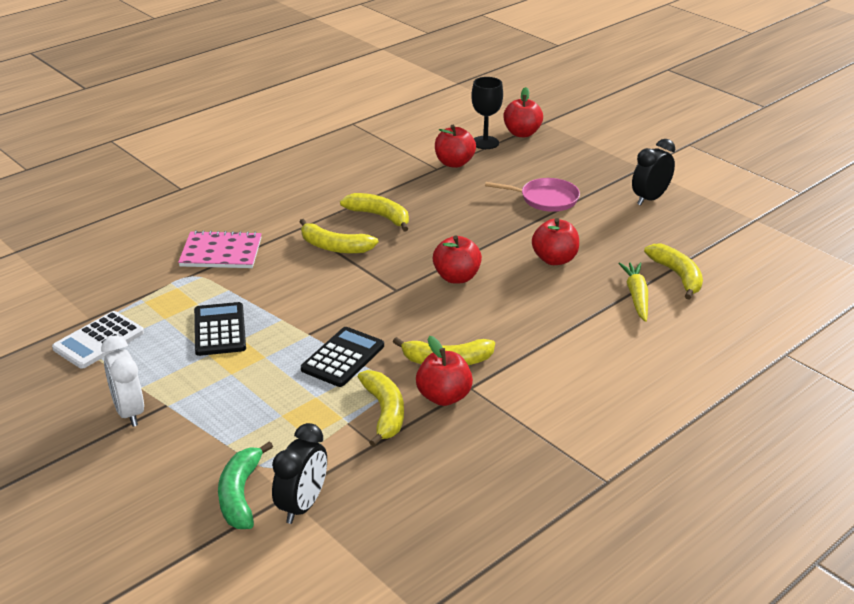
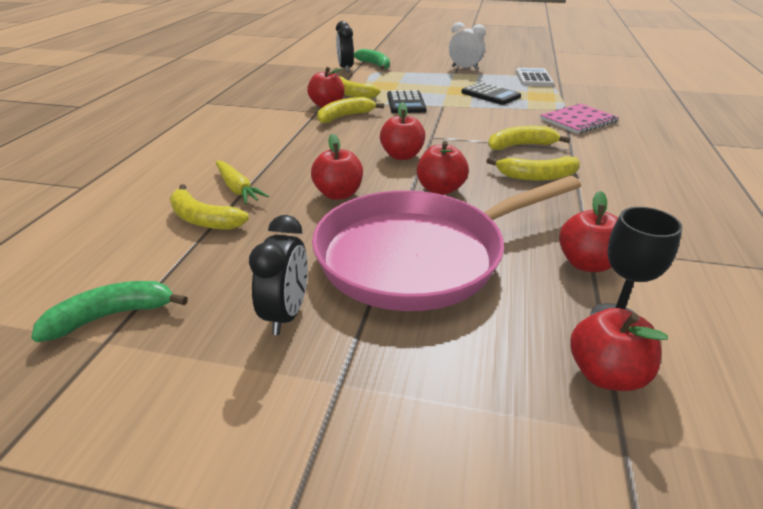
camera: 145 degrees right, 0 degrees up
pink pan [485,178,580,212] -> pink pan [312,176,581,311], size x2.25
none -> green banana [31,281,188,342]
none -> red apple [417,141,469,195]

